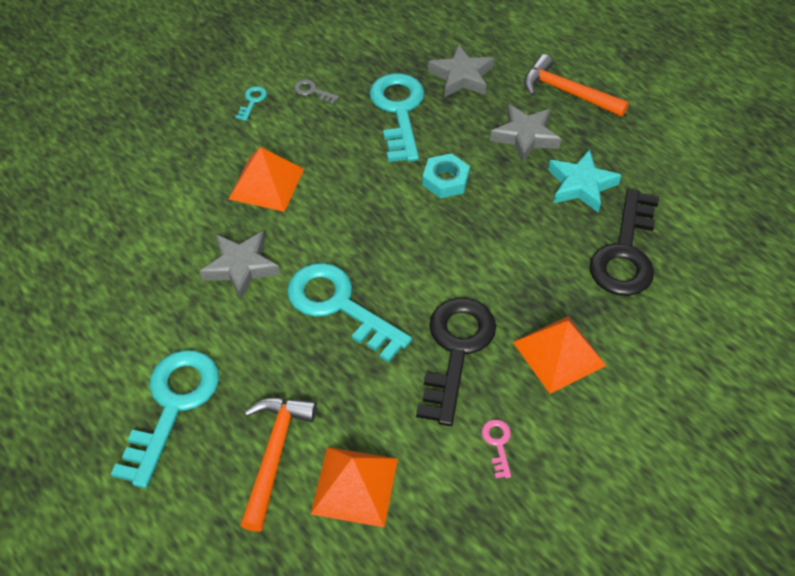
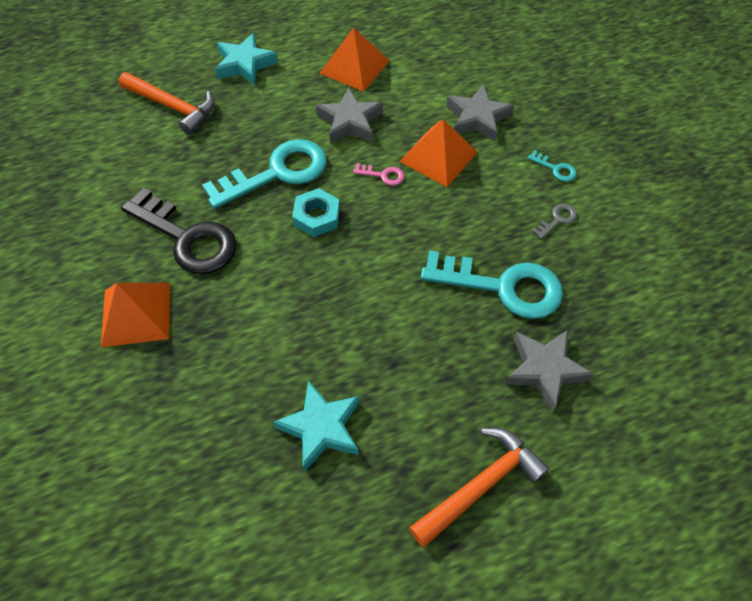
camera: 110 degrees right, 5 degrees up
turquoise key [111,350,219,488] -> turquoise star [215,33,278,86]
orange pyramid [311,447,398,527] -> orange pyramid moved to [319,27,390,92]
turquoise nut [422,153,470,198] -> turquoise nut moved to [292,188,340,237]
pink key [482,419,511,479] -> pink key moved to [353,163,404,186]
grey star [490,104,561,163] -> grey star moved to [446,84,514,142]
black key [590,189,659,296] -> none

